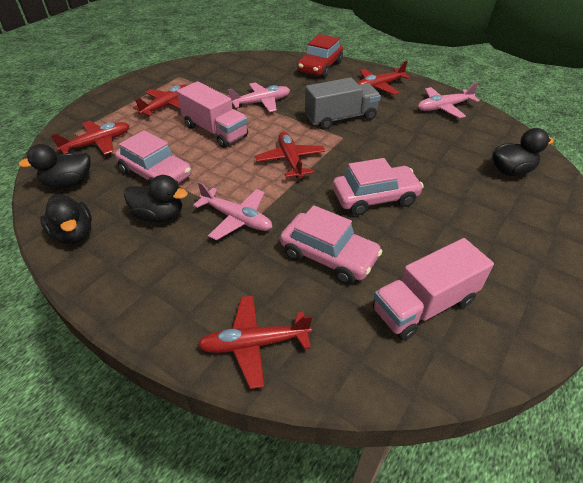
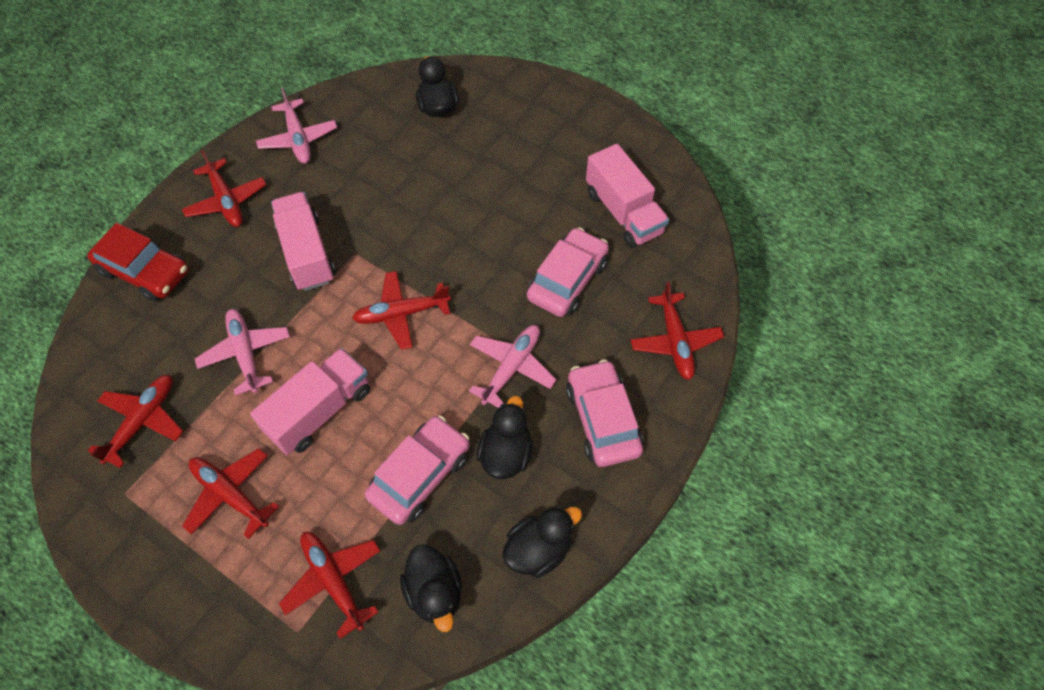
camera: 90 degrees left, 15 degrees up
grey truck [305,77,381,129] -> pink truck [271,192,335,291]
pink car [333,158,424,216] -> pink car moved to [566,359,644,467]
none -> red plane [88,375,183,468]

